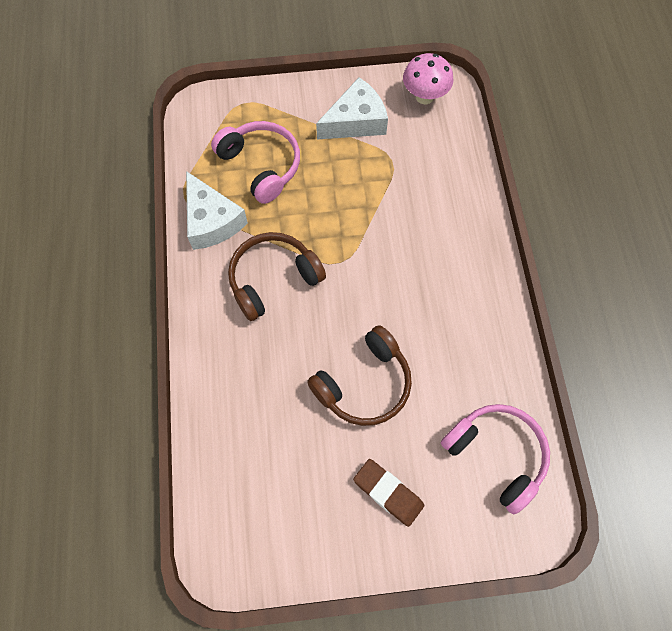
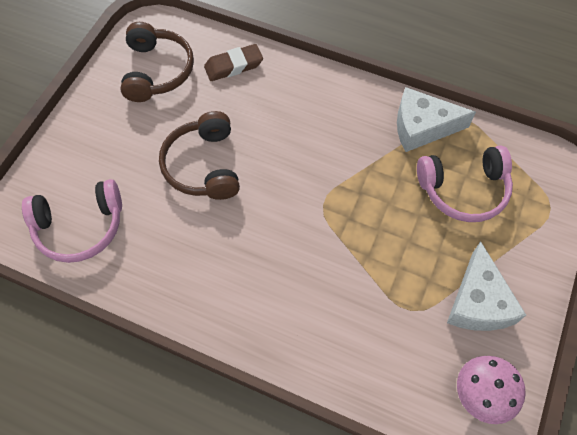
camera: 120 degrees right, 5 degrees down
brown headphones [228,232,326,321] -> brown headphones moved to [120,22,194,102]
brown eraser [353,459,424,527] -> brown eraser moved to [204,44,263,81]

